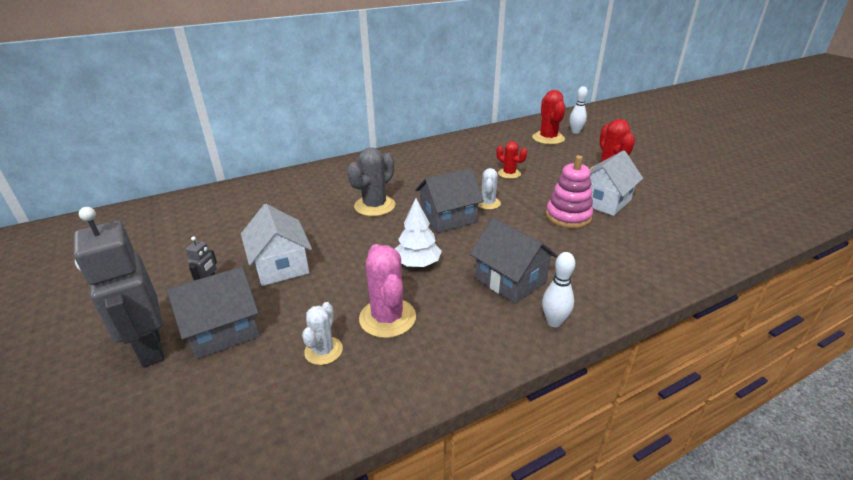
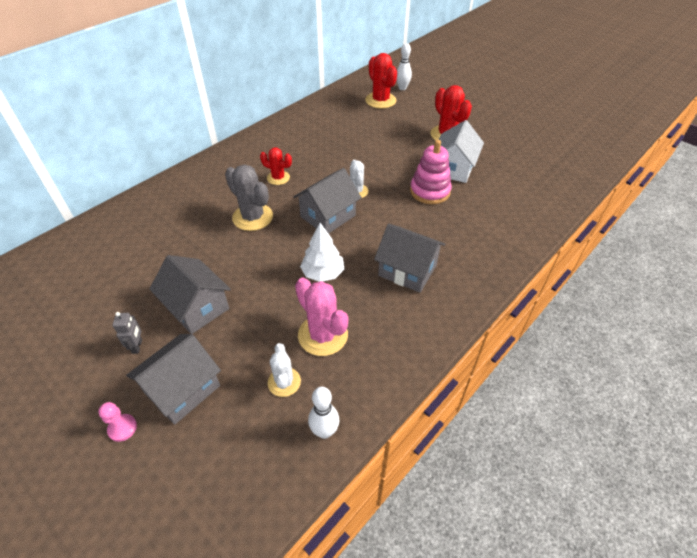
camera: 20 degrees left, 15 degrees up
grey robot [74,207,164,368] -> pink pawn [98,402,137,442]
white house [241,204,312,286] -> grey house [149,255,231,334]
grey cactus [347,147,395,216] -> grey cactus turned 60 degrees counterclockwise [225,165,273,231]
red cactus [496,141,527,179] -> red cactus moved to [260,148,292,185]
white bowling pin [542,252,575,327] -> white bowling pin moved to [308,387,339,439]

